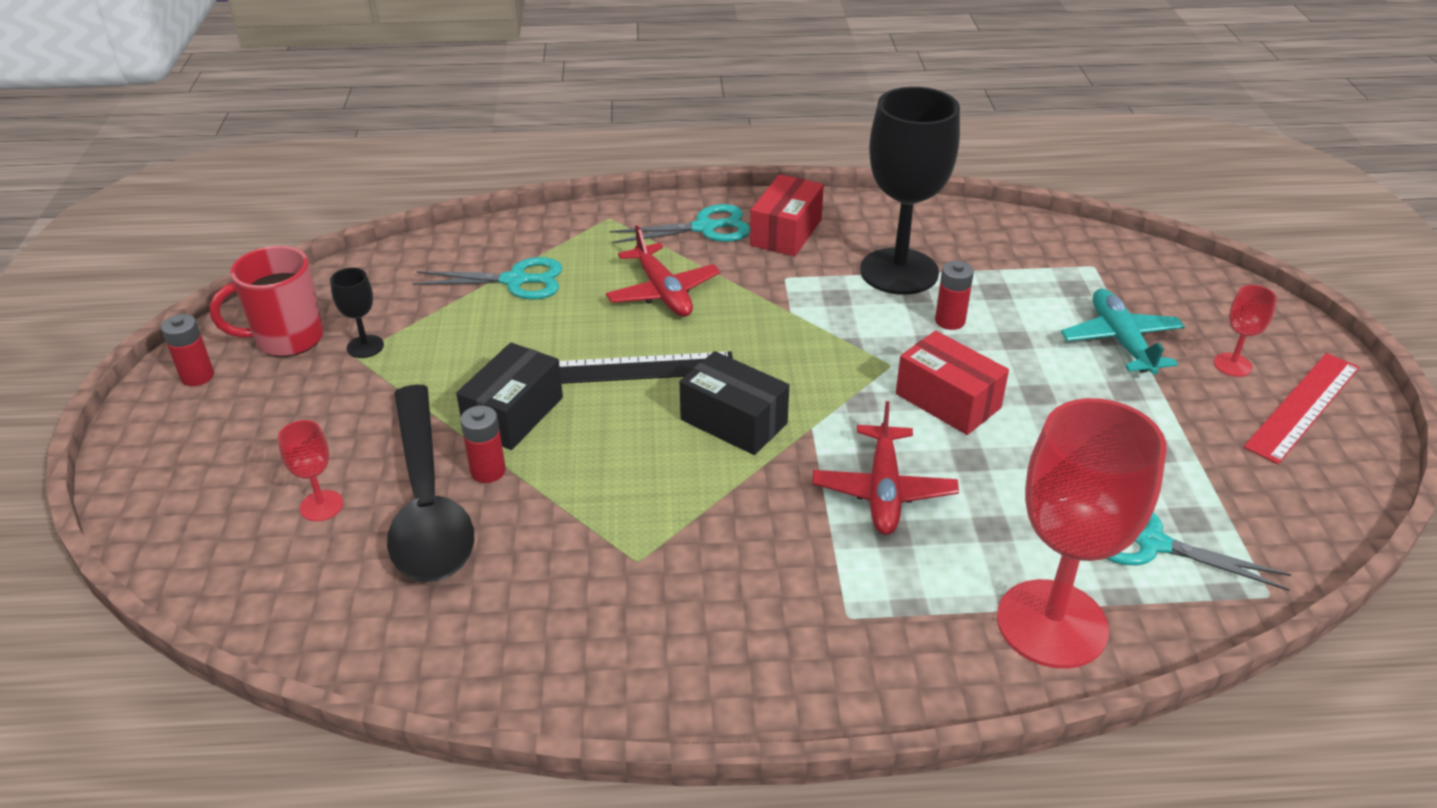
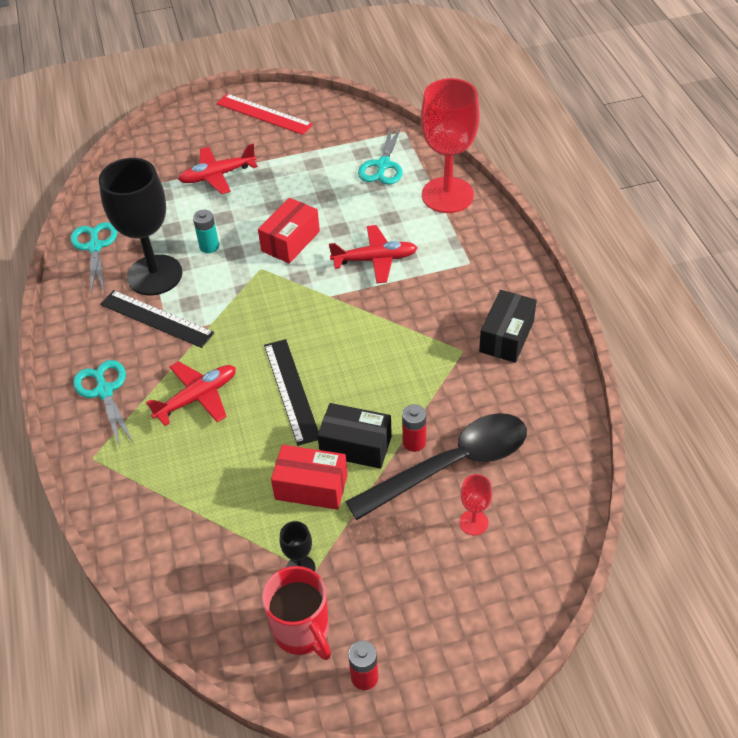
camera: 100 degrees left, 10 degrees up
turquoise scissors [413,257,563,300] -> turquoise scissors moved to [70,222,117,293]
black box [680,351,789,455] -> black box moved to [479,290,537,363]
red box [750,174,824,256] -> red box moved to [271,445,348,510]
red battery [935,261,974,330] -> turquoise battery [193,210,219,253]
turquoise plane [1061,289,1185,375] -> red plane [178,144,257,194]
red goblet [1213,285,1277,377] -> none
none -> black ruler [100,290,214,348]

